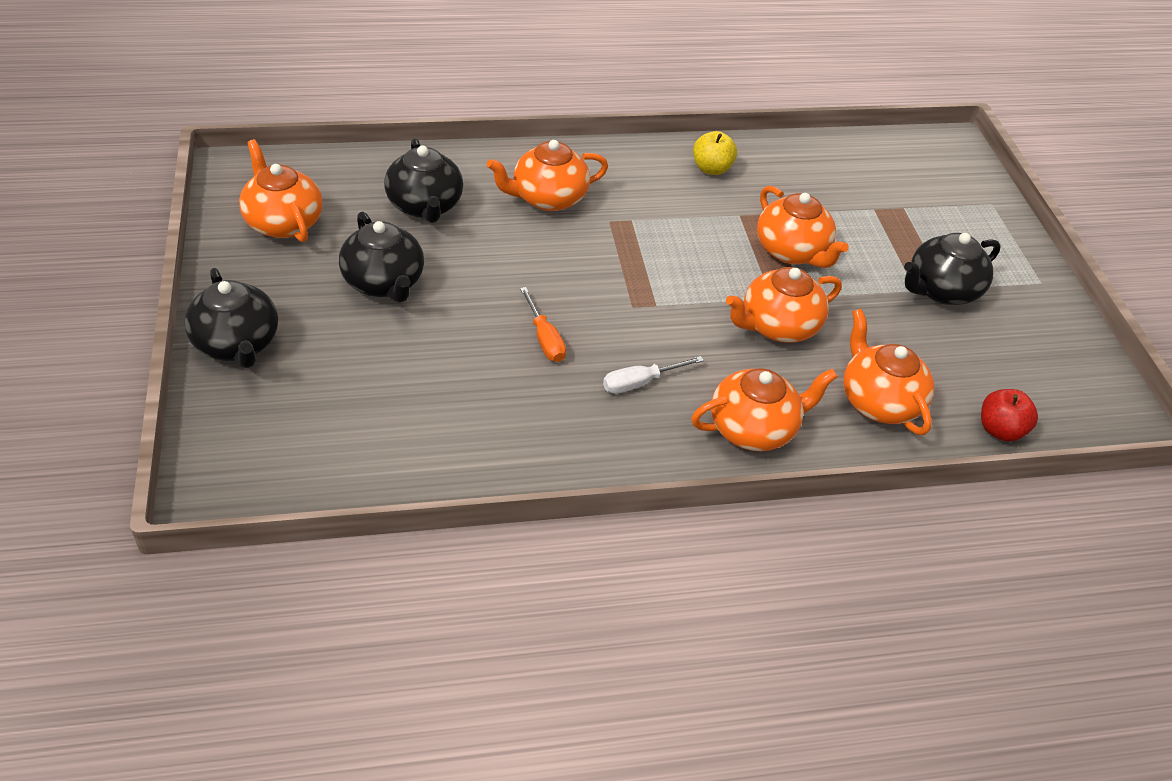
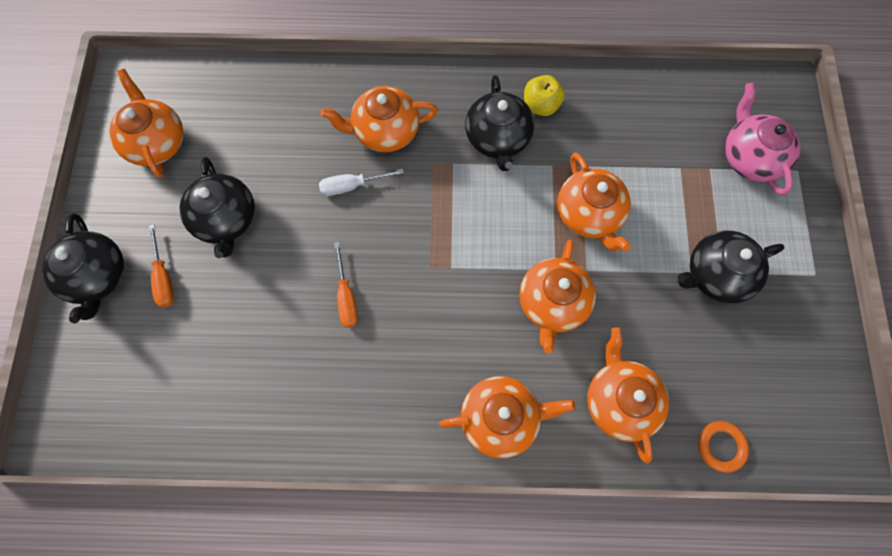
camera: 15 degrees right, 25 degrees up
black teapot [384,138,463,223] -> black teapot moved to [465,75,534,171]
white screwdriver [603,356,704,394] -> white screwdriver moved to [319,169,404,196]
orange teapot [726,267,842,343] -> orange teapot turned 60 degrees counterclockwise [519,240,596,354]
red apple [981,389,1038,442] -> orange ring [698,421,749,473]
none -> orange screwdriver [149,224,174,307]
none -> pink teapot [725,83,801,195]

